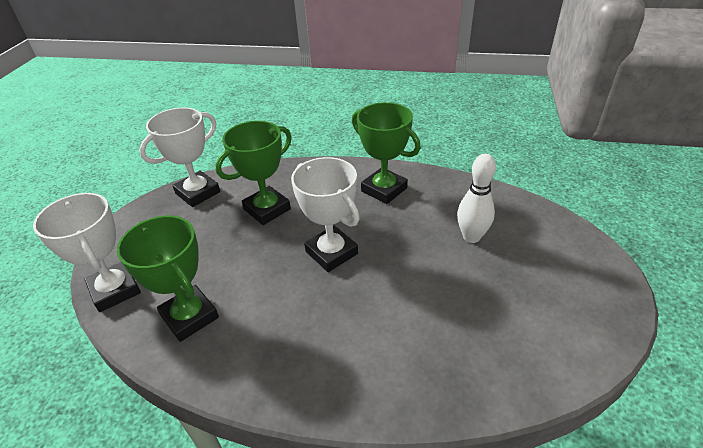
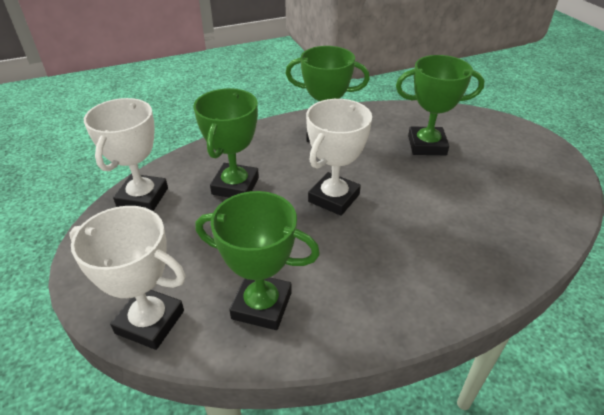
camera: 35 degrees left, 0 degrees up
white trophy [291,157,360,272] -> white trophy turned 75 degrees counterclockwise [306,99,372,216]
white bowling pin [457,154,496,243] -> green trophy [396,55,485,155]

